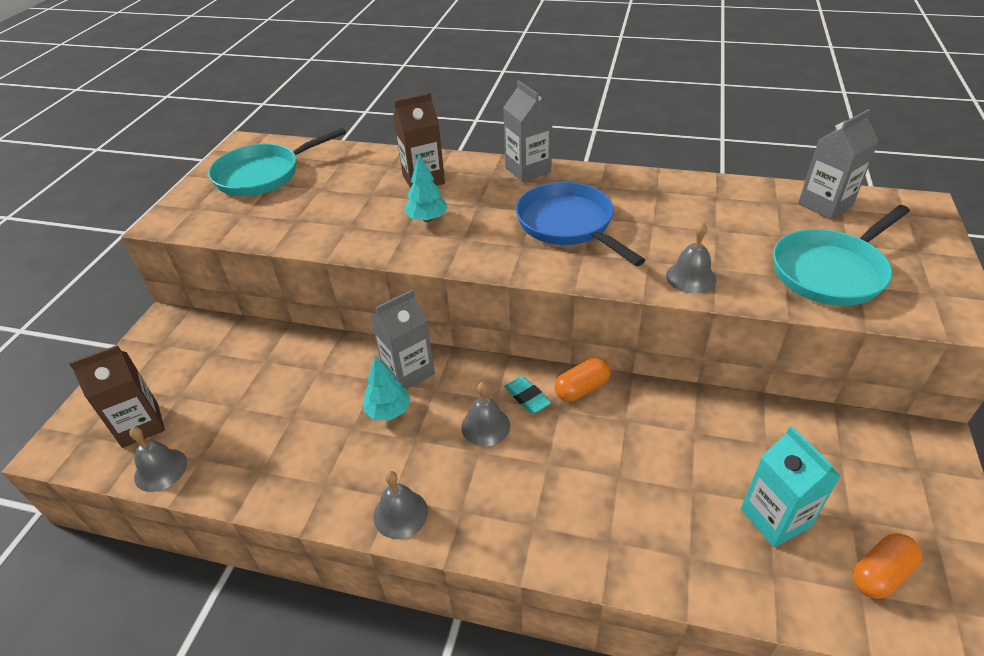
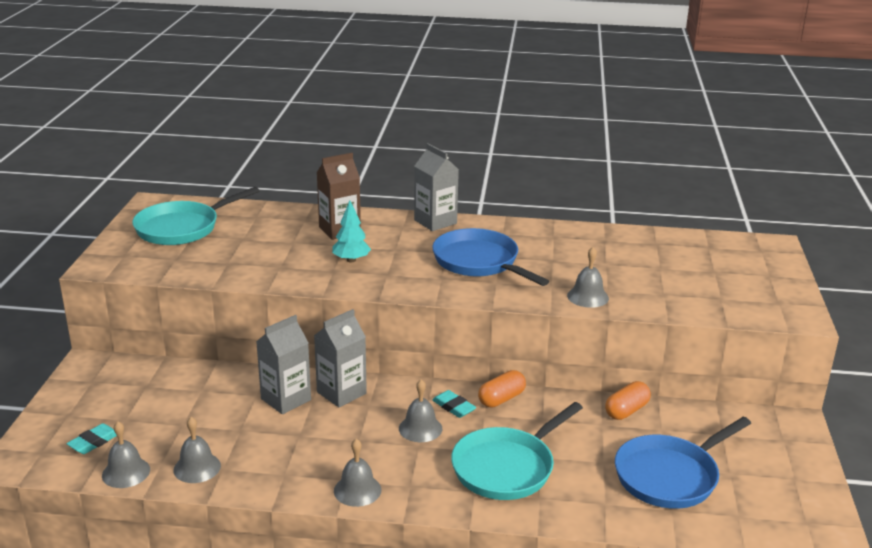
camera: 10 degrees left, 15 degrees down
brown carton [69,345,165,448] -> turquoise eraser [67,423,117,454]
turquoise tree [363,356,411,420] -> none
turquoise carton [741,426,841,547] -> blue pan [615,417,751,509]
turquoise pan [773,205,910,306] -> turquoise pan moved to [451,402,583,500]
grey carton [798,109,879,220] -> grey carton moved to [256,315,311,414]
orange capsule [853,533,922,599] -> orange capsule moved to [605,381,651,420]
none -> grey bell [173,417,221,483]

